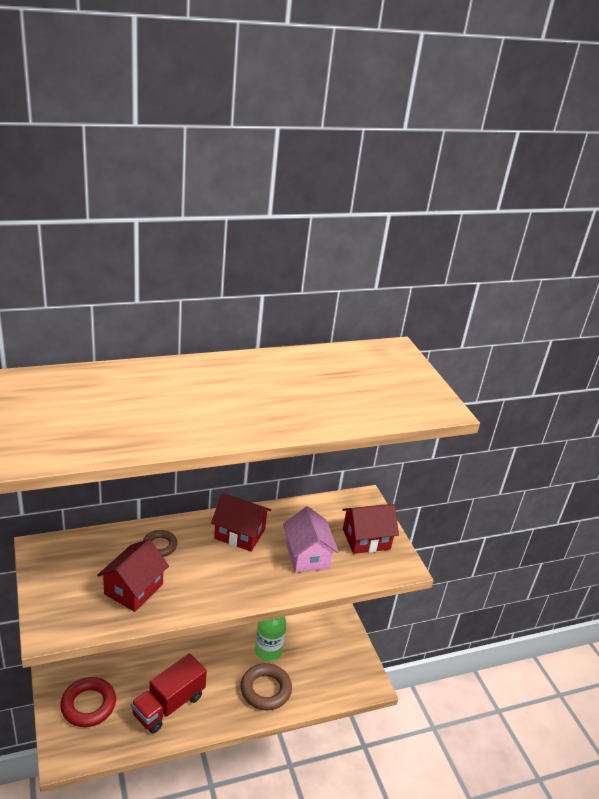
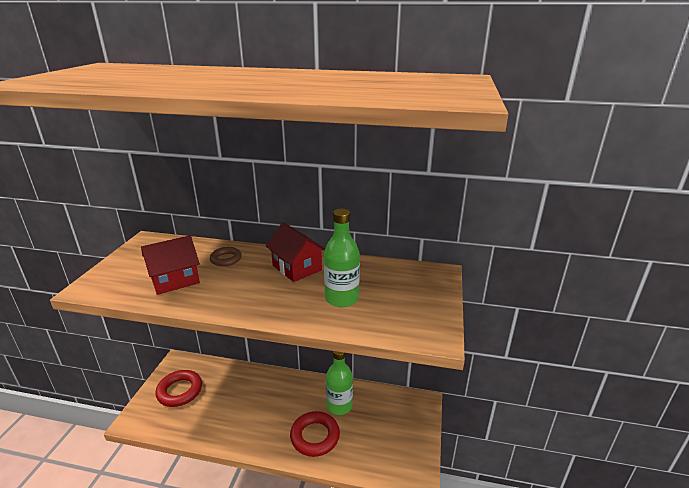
camera: 35 degrees right, 5 degrees down
red truck [131,653,207,733] -> none
brown ring [241,663,292,710] -> red ring [290,411,340,457]
pink house [283,506,339,572] -> green bottle [324,209,360,307]
red house [342,504,399,554] -> none

